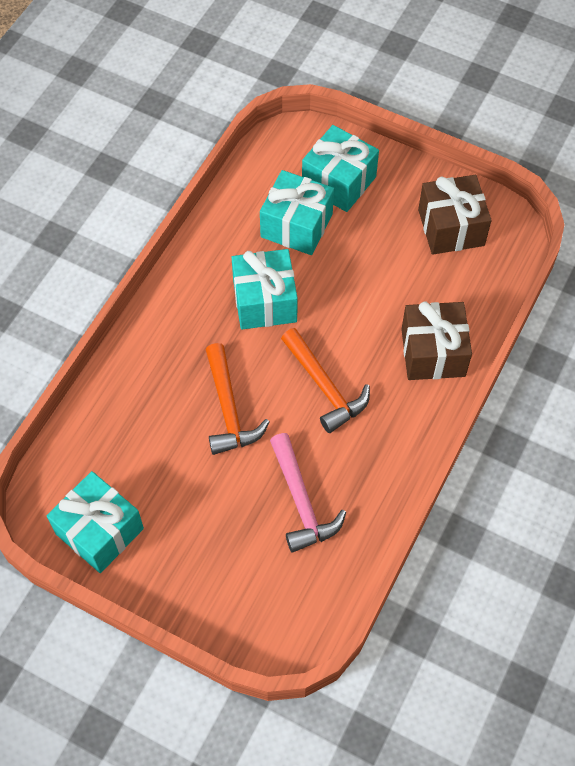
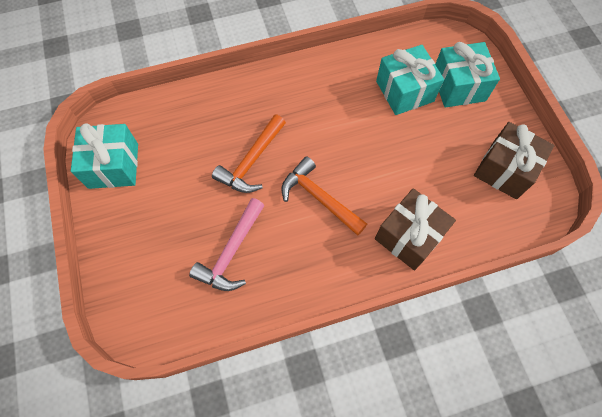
camera: 45 degrees right, 5 degrees up
turquoise gift [231,249,298,330] -> none
orange hammer [281,328,370,433] -> orange hammer turned 120 degrees clockwise [281,156,367,236]

